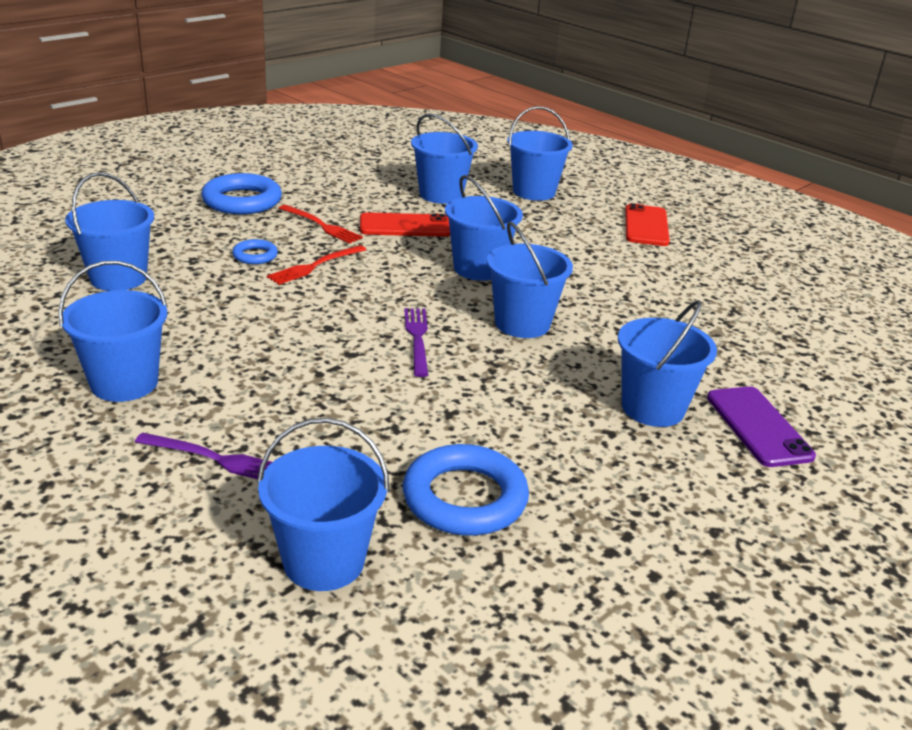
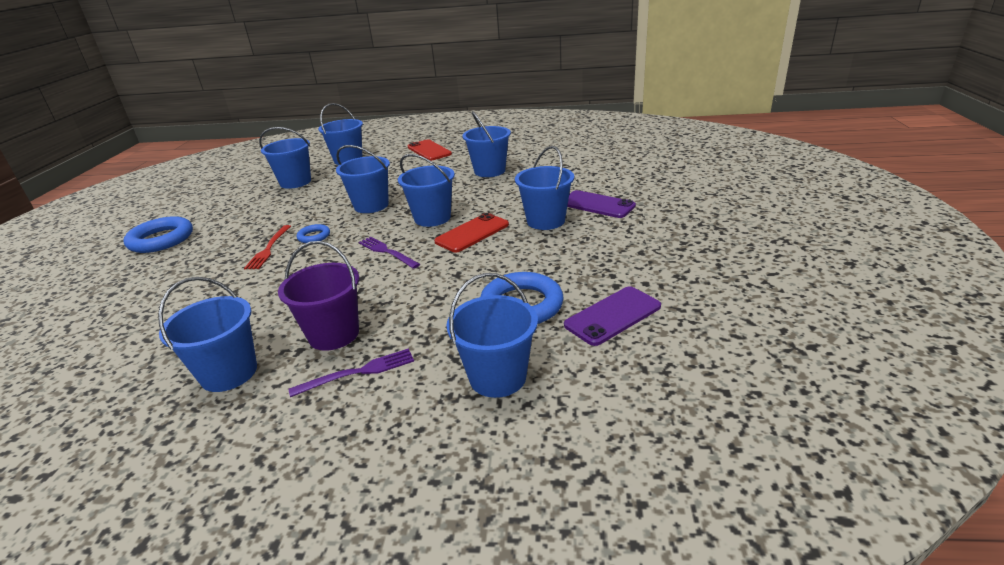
camera: 35 degrees left, 0 degrees up
blue bucket [65,172,154,291] -> blue bucket moved to [463,111,511,177]
blue ring [232,239,278,264] -> blue ring moved to [297,224,330,243]
red fork [279,205,363,243] -> none
red phone [360,212,450,237] -> red phone moved to [434,213,509,252]
none -> purple bucket [278,241,359,351]
none -> purple phone [564,286,661,346]

